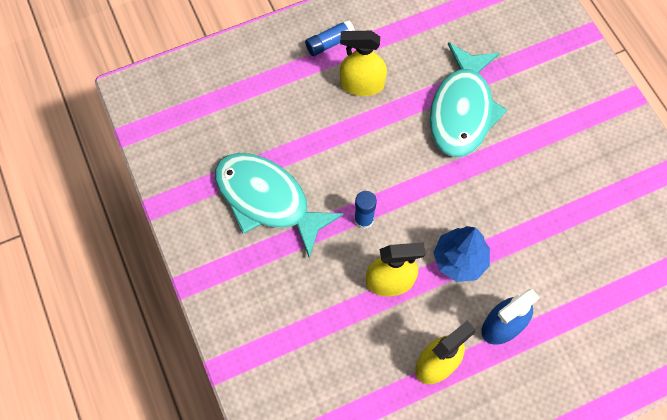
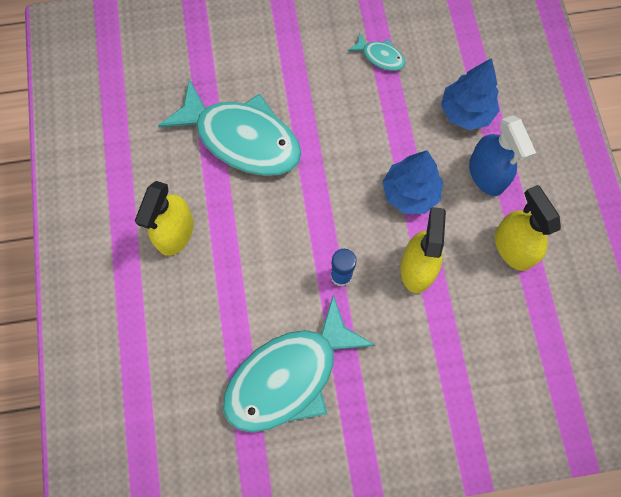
camera: 75 degrees left, 5 degrees up
blue glue stick [305,20,355,56] -> none
none -> turquoise fish [348,32,406,71]
none -> blue tree [441,58,499,130]

